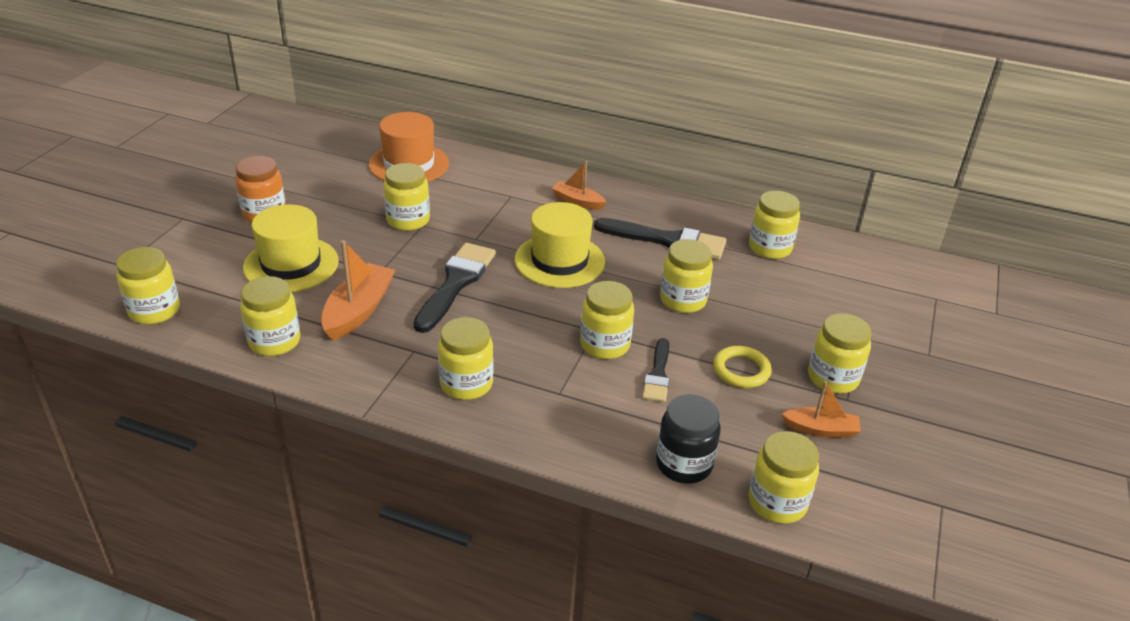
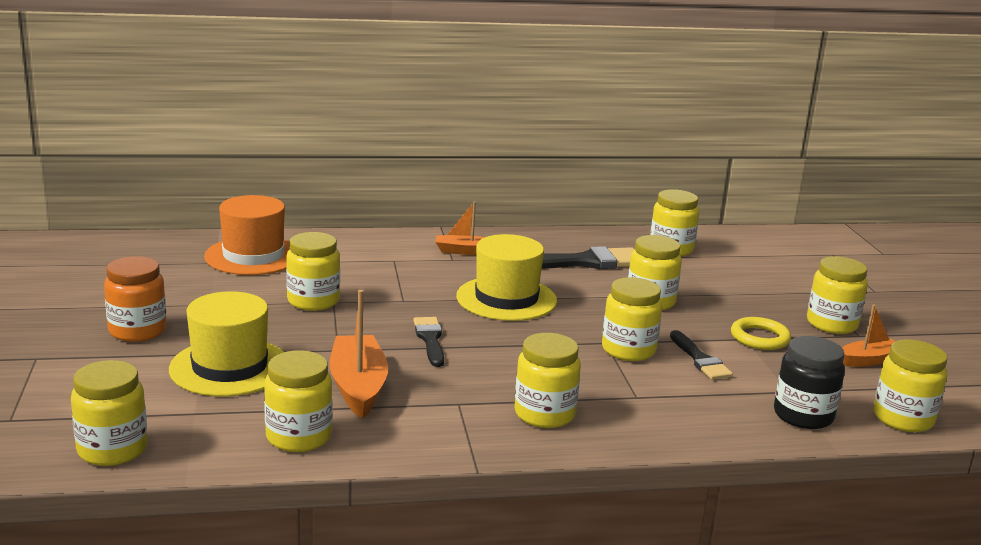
camera: 30 degrees left, 15 degrees down
black brush [414,243,496,333] -> black brush [413,317,444,367], size x0.59

